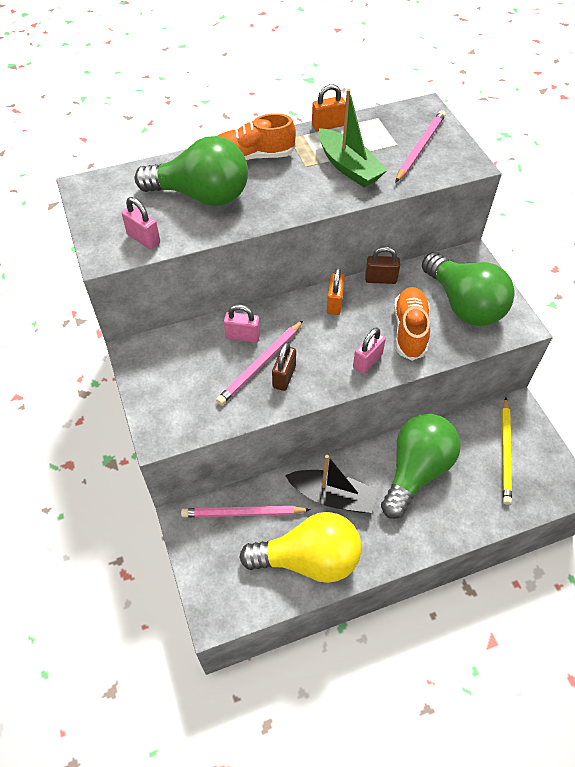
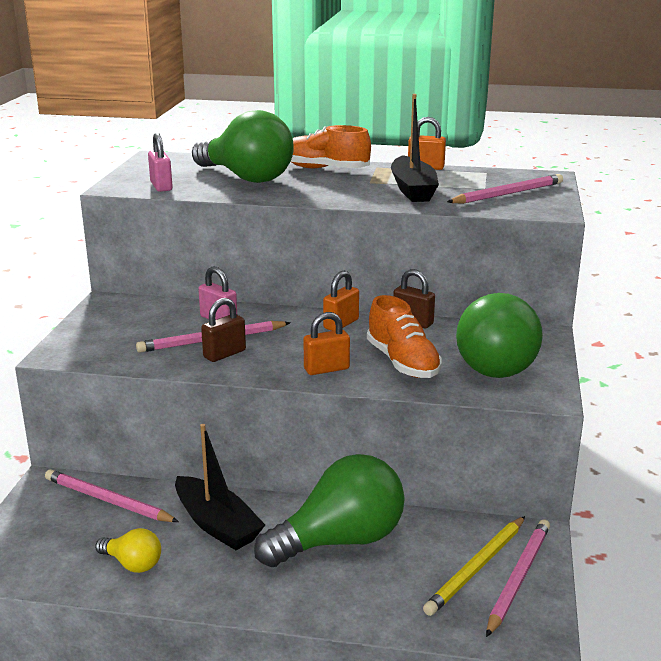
camera: 30 degrees right, 30 degrees down
yellow light bulb [240,512,362,583] -> yellow light bulb [95,528,161,573], size x0.47
green boat [318,89,388,187] -> black boat [391,94,439,202]
pink padlock [353,327,386,374] -> orange padlock [303,312,350,375]
orange shoe [394,287,430,361] -> orange shoe turned 120 degrees clockwise [367,295,442,378]
none -> pink pencil [486,519,550,637]

